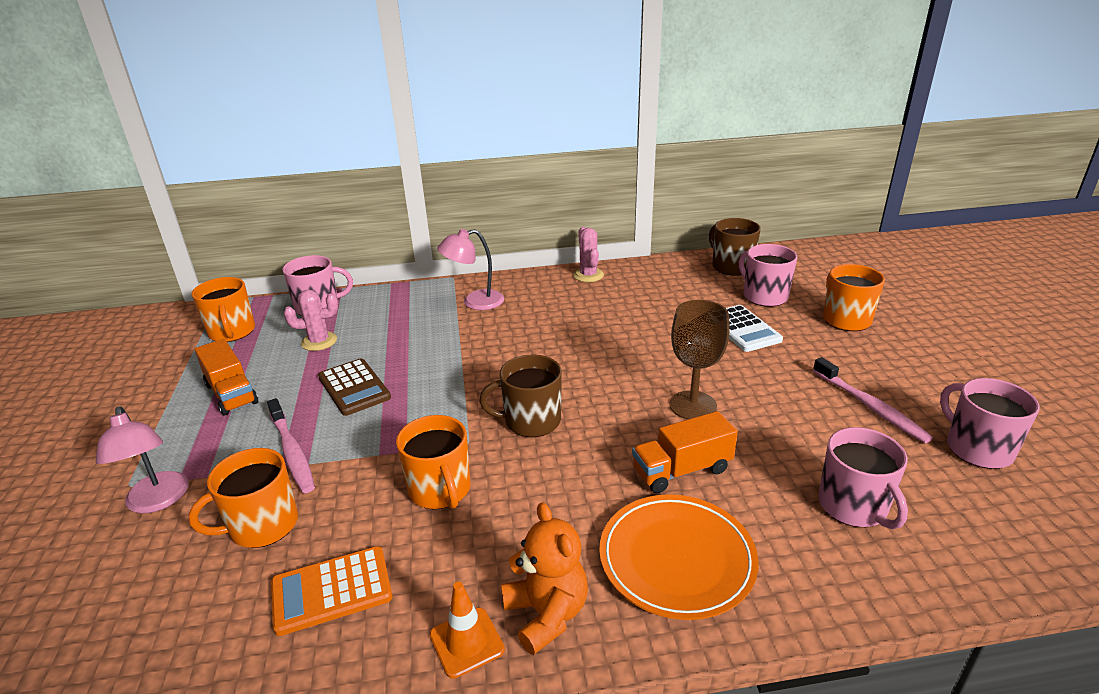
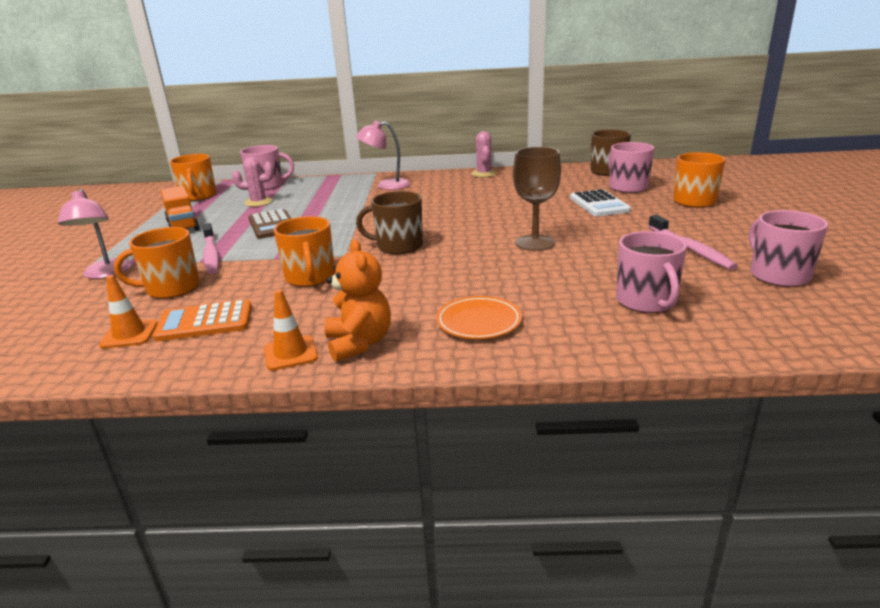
camera: 10 degrees right, 5 degrees down
orange plate [599,494,759,620] -> orange plate [436,296,522,339], size x0.66
orange truck [632,411,738,493] -> none
none -> orange traffic cone [99,275,158,349]

